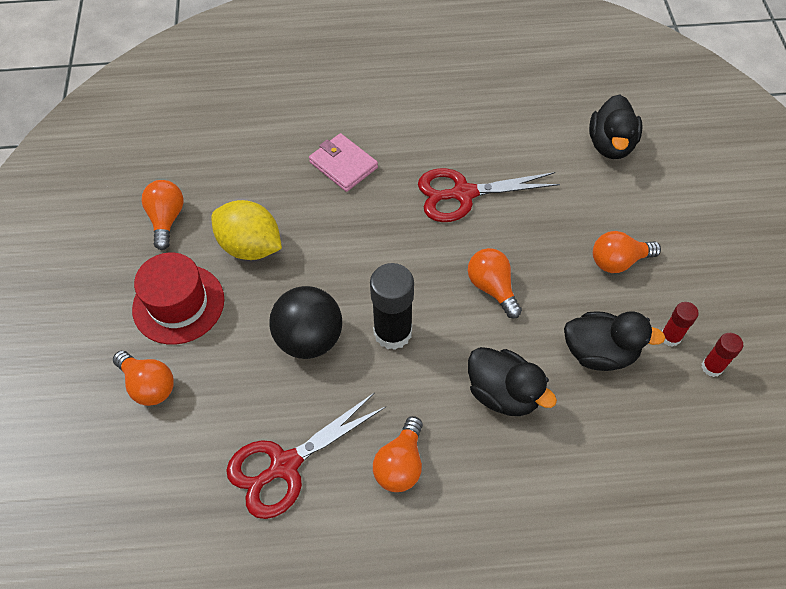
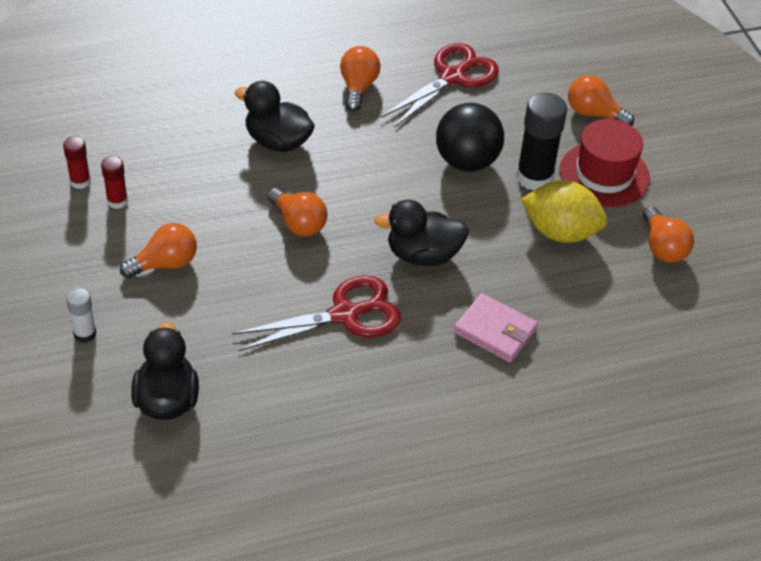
camera: 165 degrees right, 10 degrees down
black glue stick [370,263,414,350] -> black glue stick moved to [516,93,567,191]
black duck [564,311,665,371] -> black duck moved to [374,200,469,266]
none -> white glue stick [66,288,97,343]

